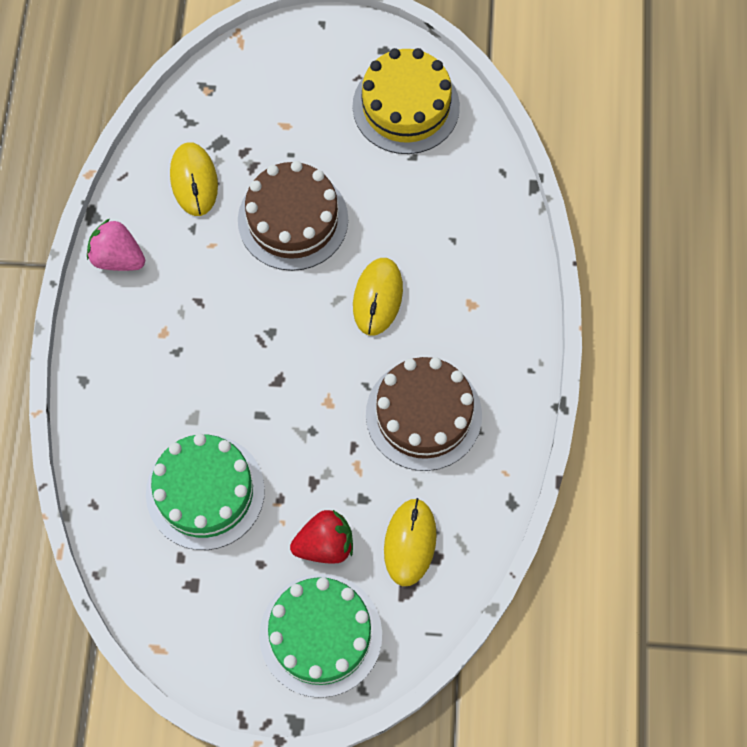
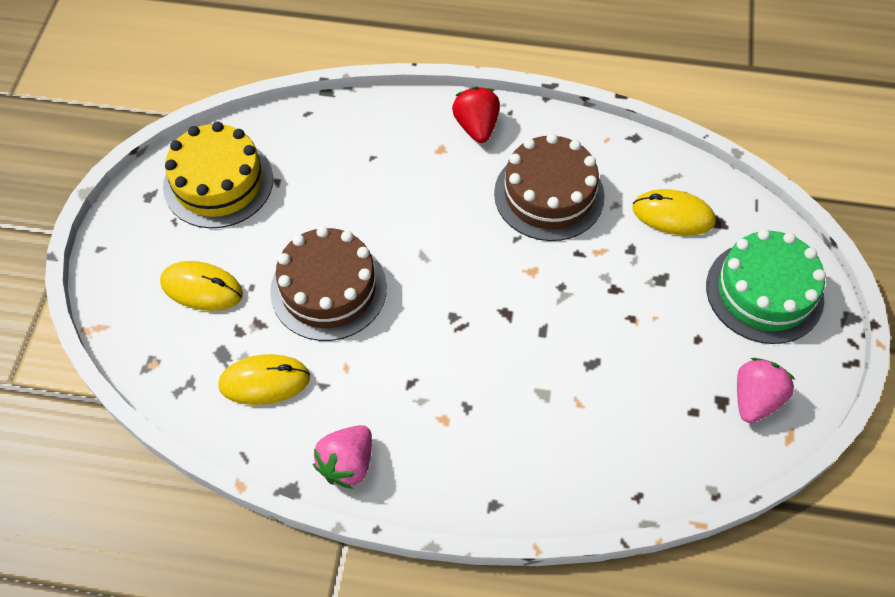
camera: 85 degrees left, 10 degrees down
green cake [146,434,265,550] -> none
red strawberry [290,509,353,564] -> red strawberry moved to [452,86,500,143]
yellow mouse [353,258,403,335] -> yellow mouse moved to [160,261,243,311]
none -> pink strawberry [737,358,795,423]

